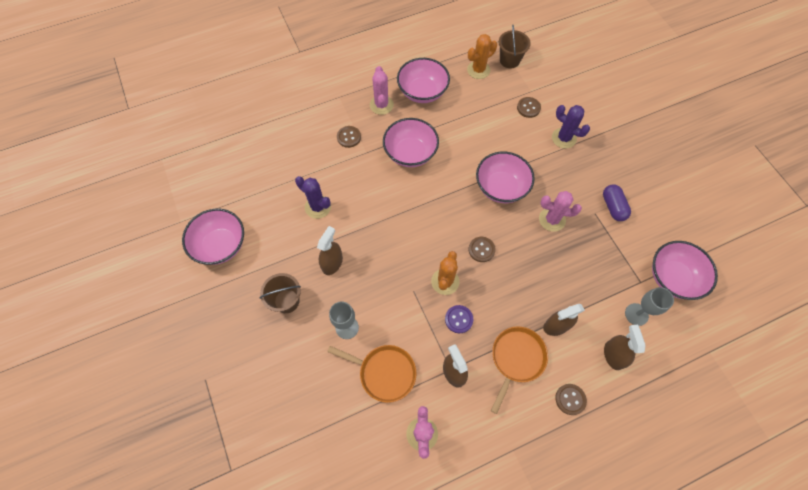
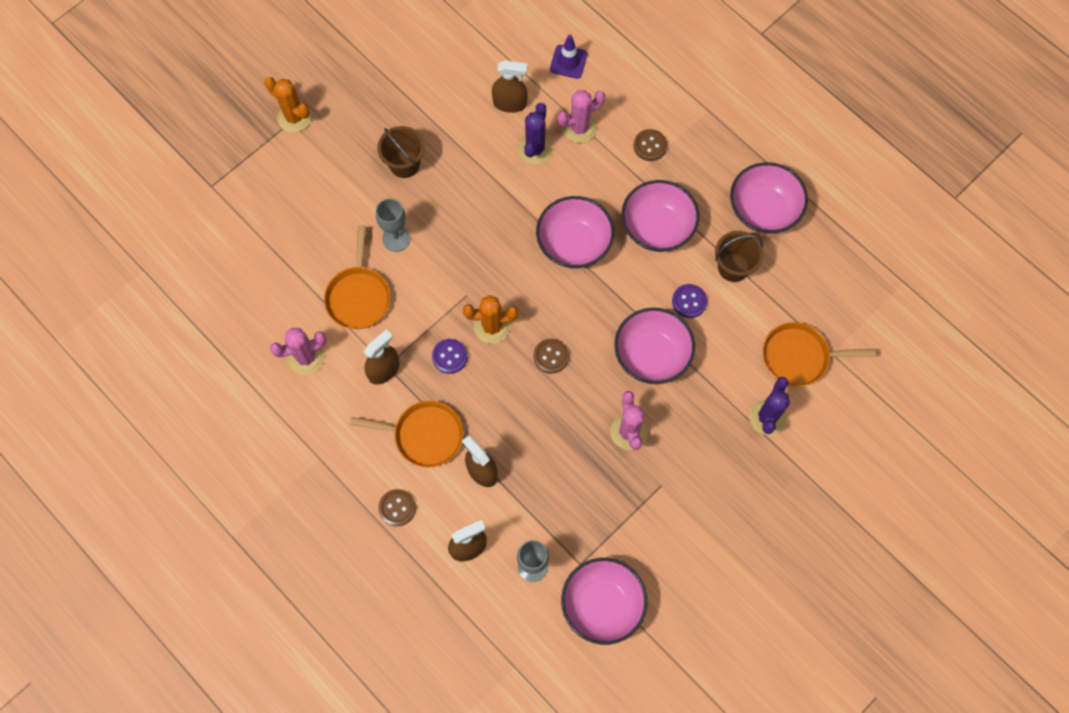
camera: 70 degrees right, 5 degrees up
pink bowl [182,209,244,265] -> pink bowl moved to [536,196,614,268]
brown spray bottle [317,226,343,275] -> brown spray bottle moved to [492,60,528,113]
pink cactus [370,66,394,115] -> pink cactus moved to [557,90,605,143]
orange cactus [467,34,497,79] -> orange cactus moved to [264,77,312,132]
brown bucket [499,25,531,68] -> brown bucket moved to [715,231,764,282]
brown button [517,97,541,118] -> orange pan [762,322,876,386]
purple capsule [603,184,631,221] -> none
none -> purple traffic cone [550,35,587,79]
none -> purple button [672,284,707,318]

